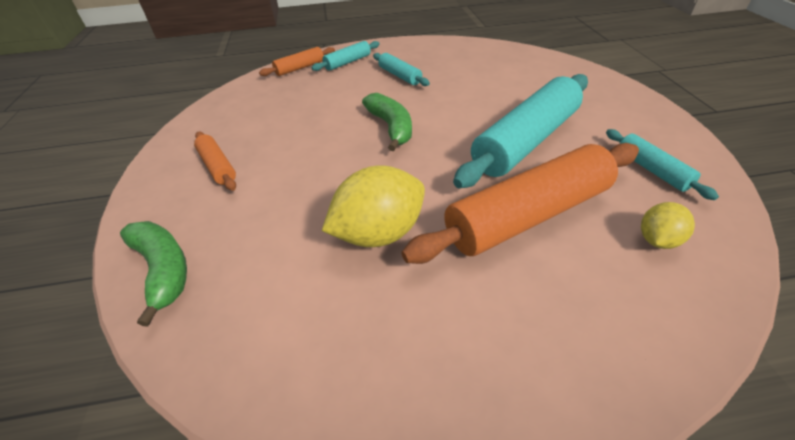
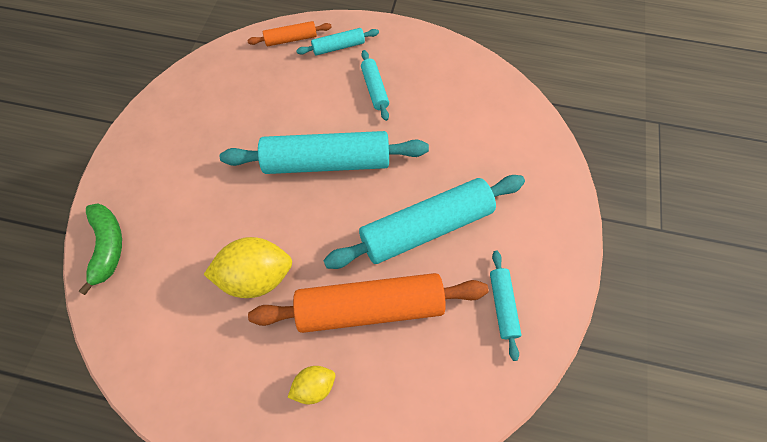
camera: 20 degrees right, 20 degrees up
orange rolling pin [194,132,236,191] -> none
green banana [362,93,412,151] -> turquoise rolling pin [220,131,429,174]
yellow lemon [641,202,695,249] -> yellow lemon moved to [288,366,335,404]

